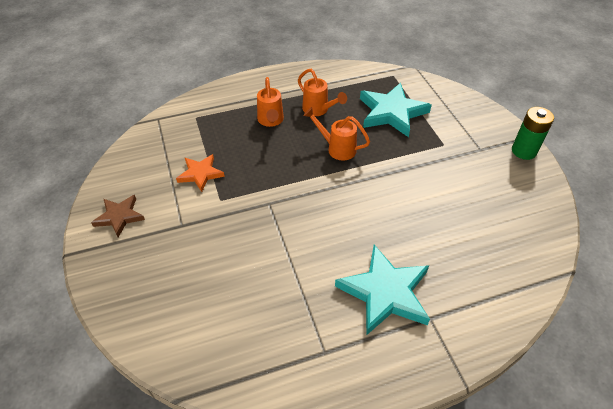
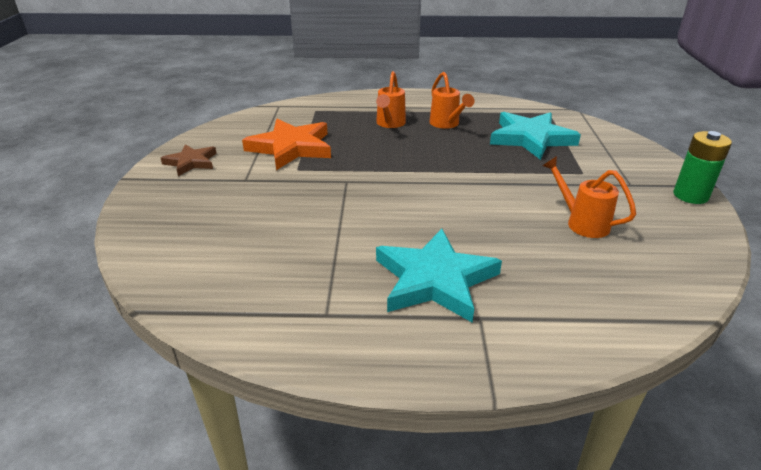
camera: 20 degrees right, 15 degrees down
orange star [176,154,225,192] -> orange star [242,119,331,170], size x1.73
orange watering can [303,107,370,161] -> orange watering can moved to [542,156,636,238]

